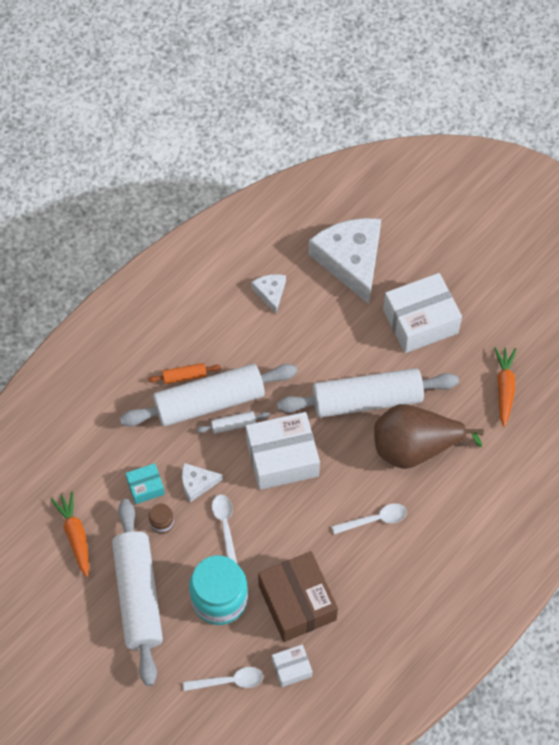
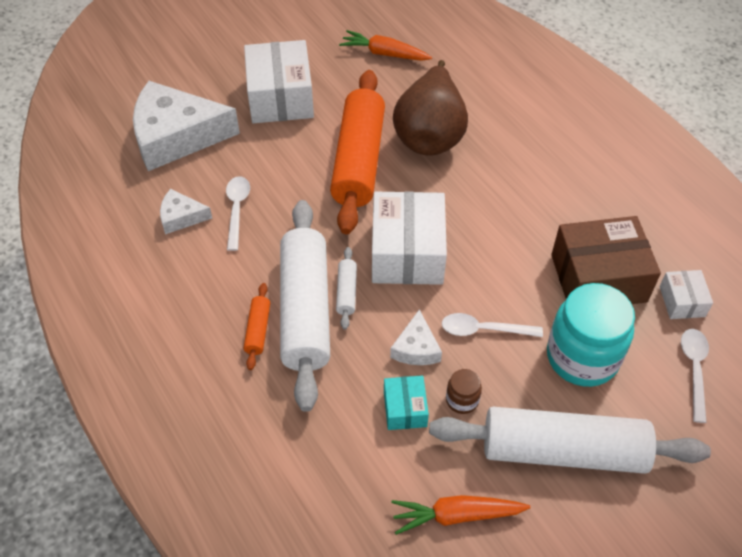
camera: 75 degrees left, 10 degrees down
white rolling pin [277,368,459,418] -> orange rolling pin [330,70,385,234]
white spoon [332,503,407,534] -> white spoon moved to [226,176,250,251]

